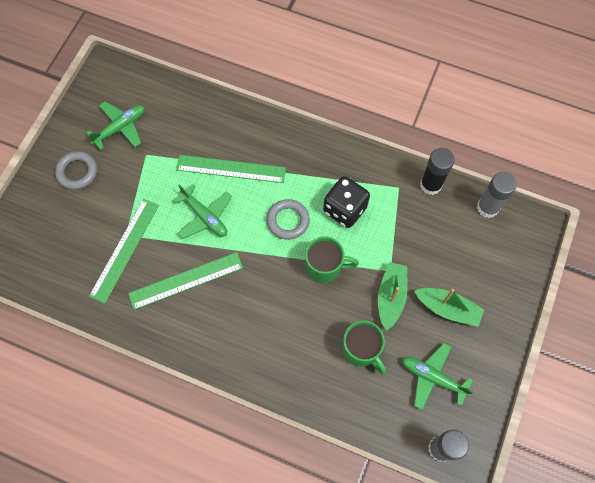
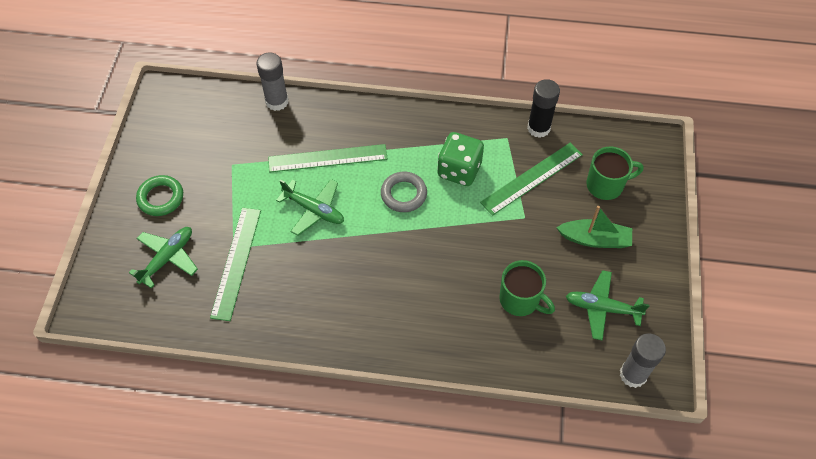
camera: 15 degrees left, 10 degrees down
grey ring [55,151,97,190] -> green ring [136,175,183,216]
green plane [86,101,145,150] -> green plane moved to [129,227,198,288]
green ruler [128,252,243,310] -> green ruler moved to [480,143,583,216]
green mug [305,236,359,283] -> green mug moved to [586,146,643,200]
black dice [323,176,370,228] -> green dice [437,132,484,186]
green boat [378,262,407,331] -> none
grey glue stick [477,172,517,218] -> grey glue stick moved to [256,52,288,111]

